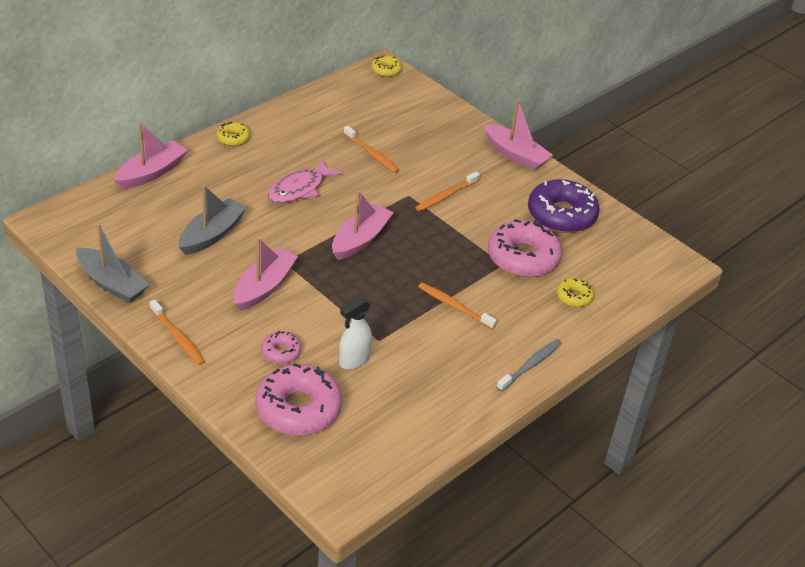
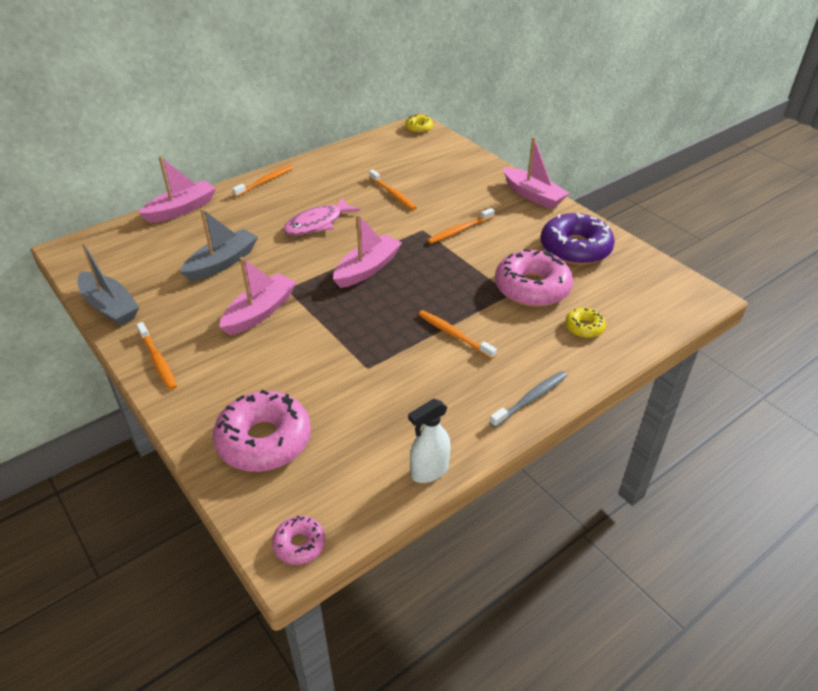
camera: 10 degrees right, 0 degrees up
yellow donut [217,122,250,146] -> orange toothbrush [232,165,294,197]
pink donut [261,331,301,364] -> pink donut moved to [272,515,325,565]
white spray bottle [339,297,372,370] -> white spray bottle moved to [408,399,451,483]

